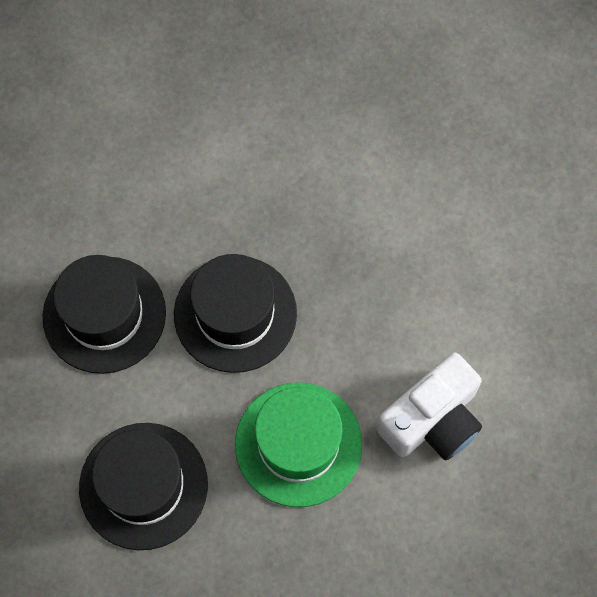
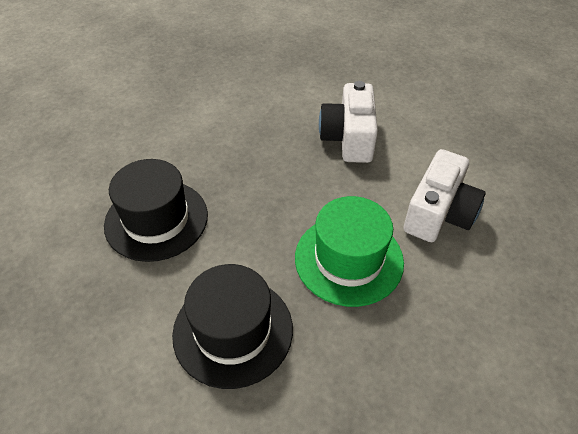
camera: 20 degrees left, 20 degrees down
black hat [174,254,297,373] -> none
none -> white camera [319,81,378,163]

